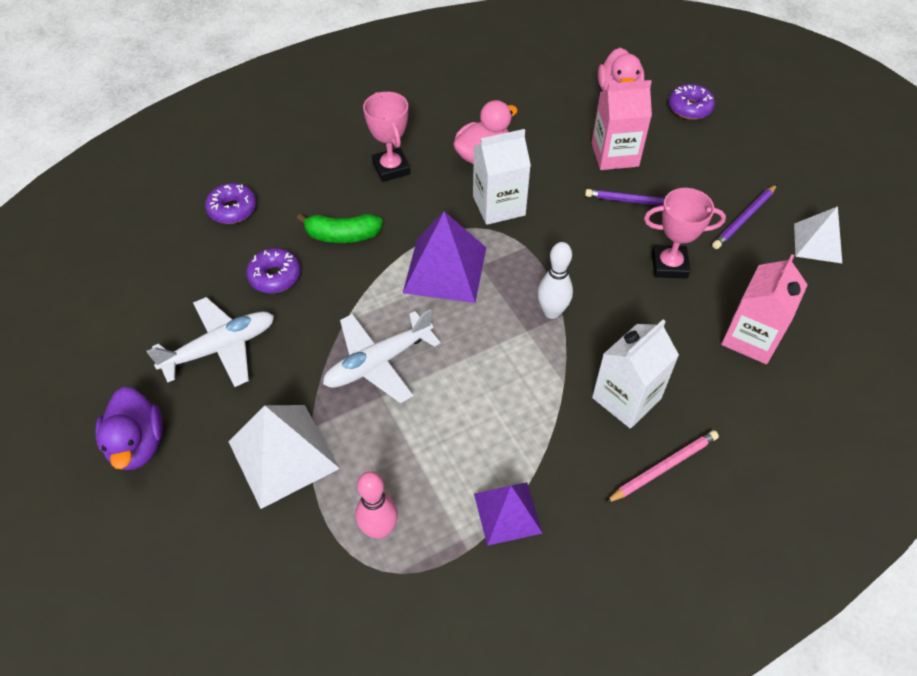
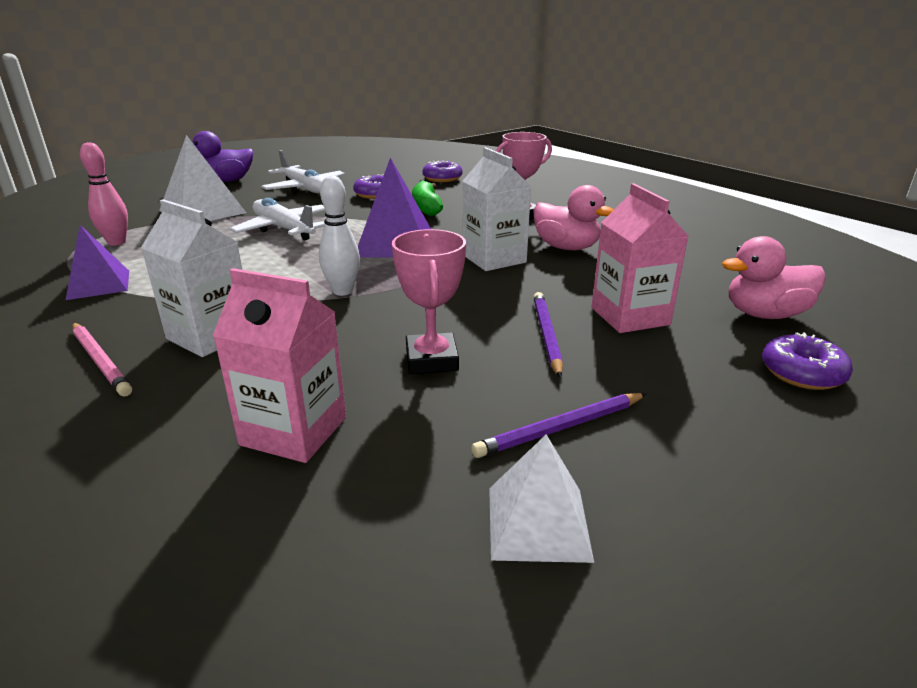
camera: 80 degrees right, 25 degrees down
purple pencil [712,184,777,249] -> purple pencil turned 60 degrees counterclockwise [471,393,647,458]

